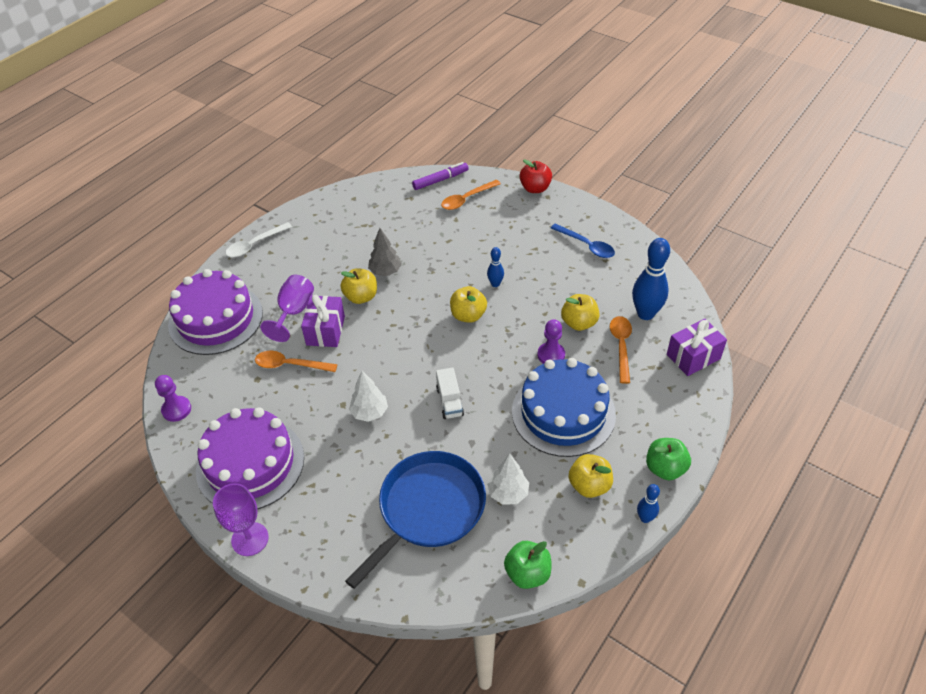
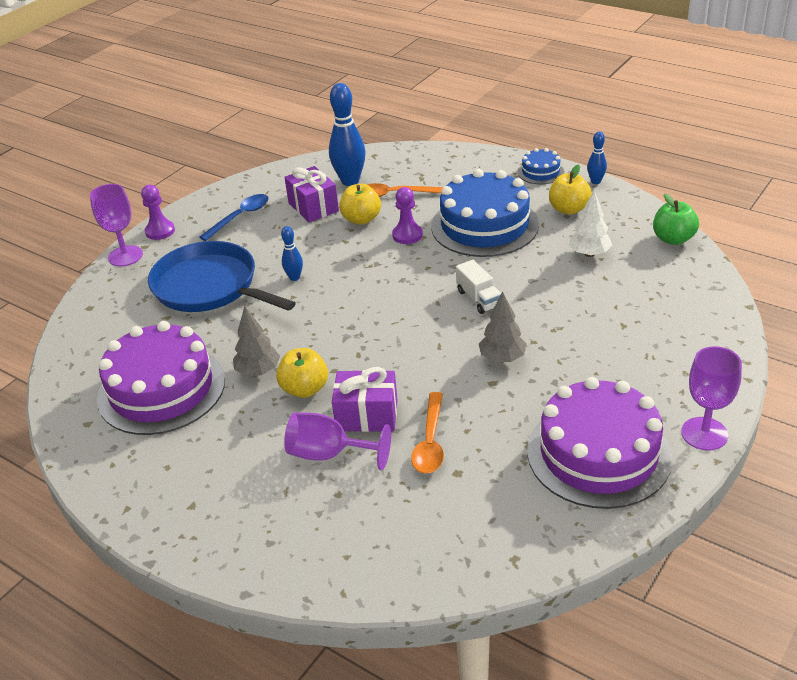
camera: 90 degrees left, 10 degrees down
purple pawn [155,375,191,422] -> purple pawn moved to [141,185,175,240]
purple cake [168,269,263,355] -> purple cake moved to [97,321,225,435]
white spoon [226,222,292,257] -> none
blue pan [345,451,486,589] -> blue pan moved to [148,241,296,312]
white tree [349,371,388,422] -> grey tree [479,291,527,362]
purple marker [412,162,469,190] -> none
white truck [436,367,464,419] -> white truck turned 75 degrees clockwise [456,260,501,314]
orange spoon [441,180,501,210] -> none
yellow apple [450,286,487,323] -> none
red apple [519,159,552,193] -> purple goblet [90,184,143,266]
green apple [646,438,691,480] -> blue cake [518,148,564,184]
purple gift [667,319,727,376] -> purple gift moved to [284,166,339,223]

